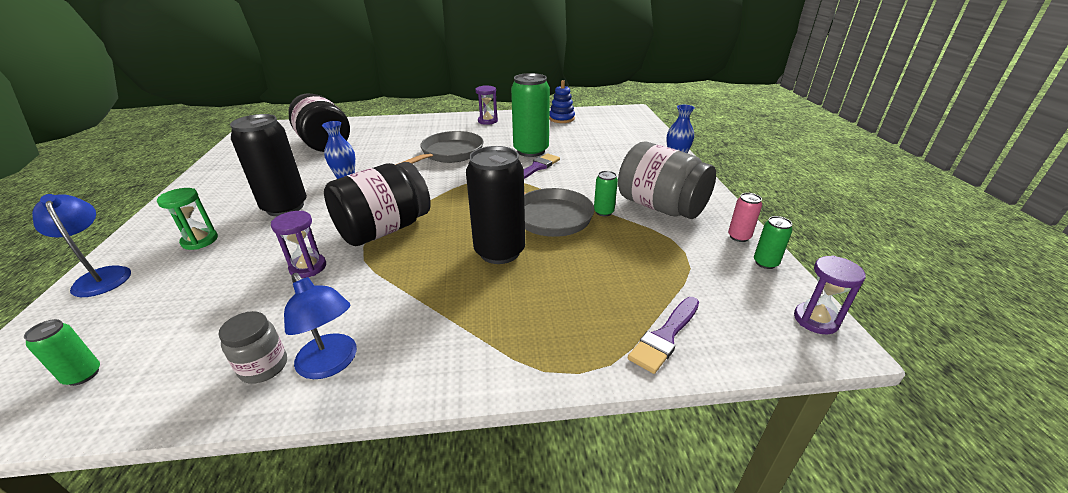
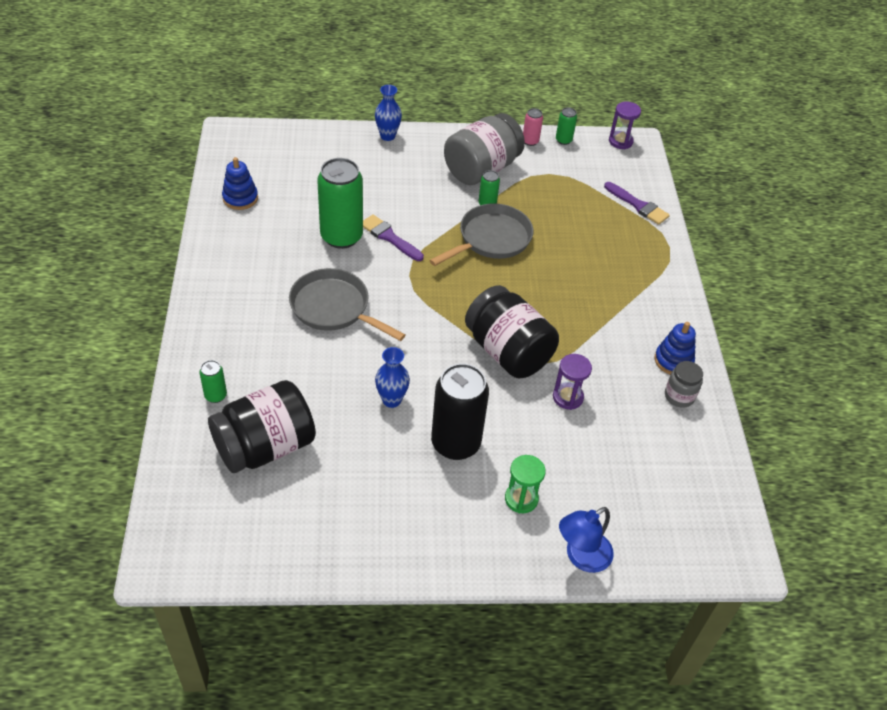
camera: 90 degrees left, 15 degrees up
green can [24,319,100,386] -> green can moved to [199,360,227,403]
blue lamp [284,273,357,379] -> blue stacking toy [654,322,696,375]
black can [466,146,525,264] -> none
purple hourglass [475,86,498,125] -> none

